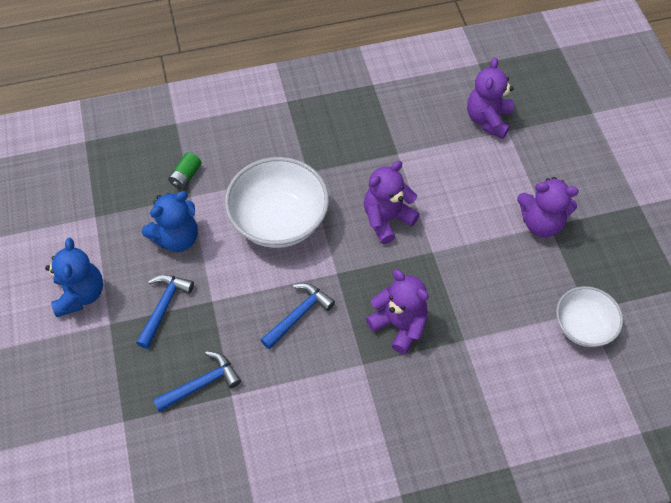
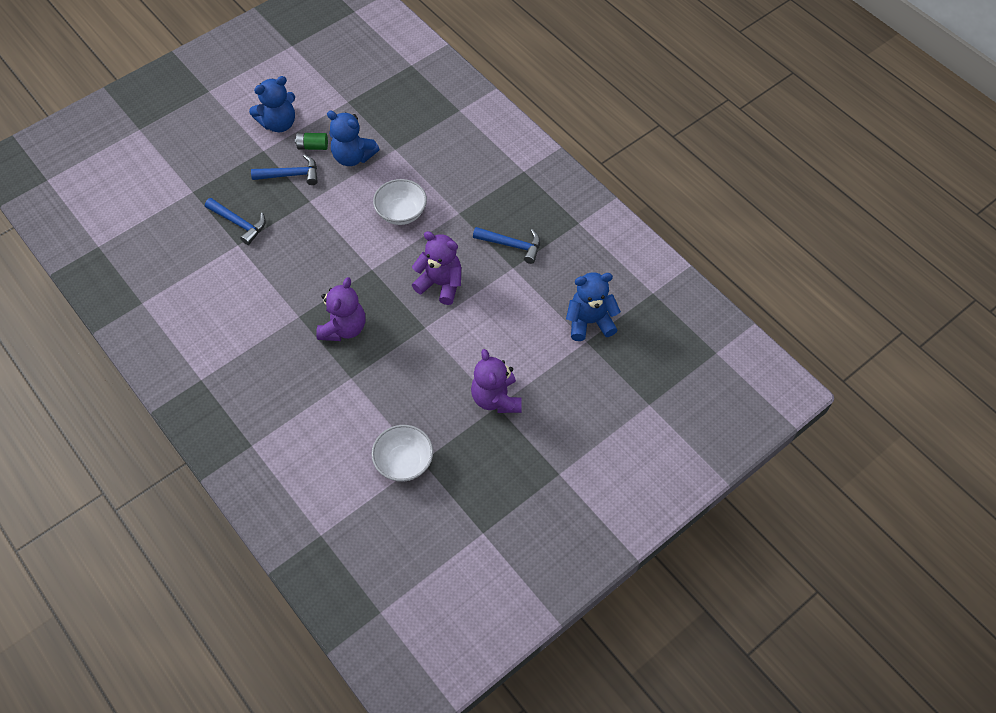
camera: 65 degrees right, 0 degrees up
green battery [168,152,202,189] -> green battery moved to [295,133,328,150]
white bowl [225,157,329,248] -> white bowl [373,179,427,225], size x0.60
blue hammer [261,283,335,350] -> blue hammer moved to [473,227,540,264]
purple teddy bear [467,58,514,139] -> blue teddy bear [566,272,621,341]

